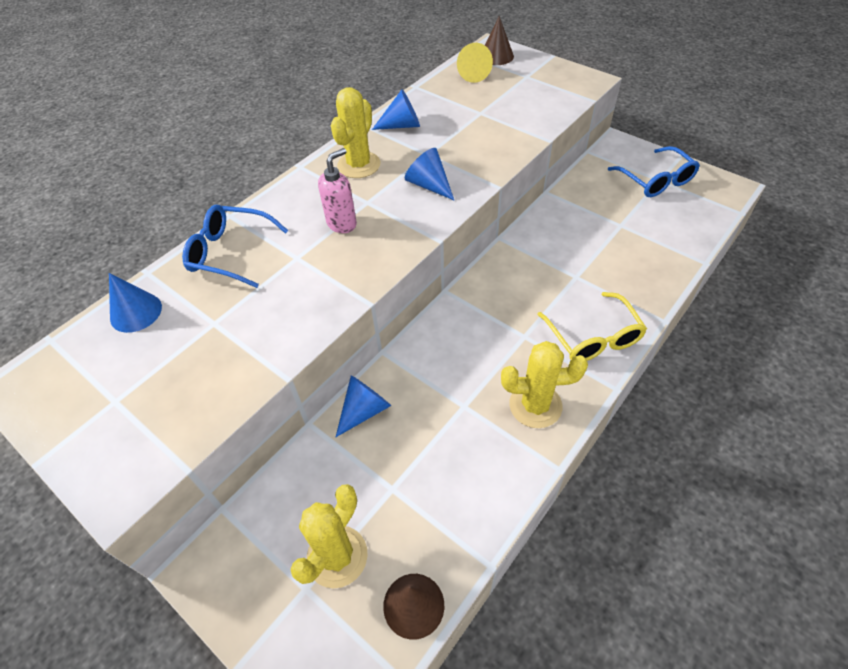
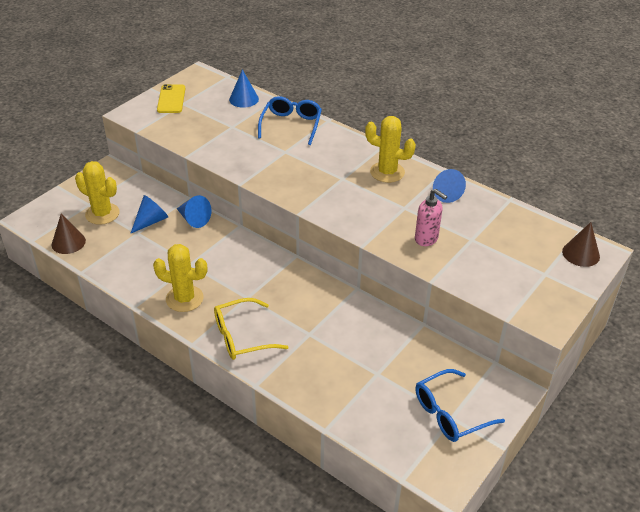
camera: 85 degrees right, 10 degrees down
pink soap dispenser [318,148,357,233] -> pink soap dispenser moved to [415,189,447,246]
blue cone [405,148,454,200] -> blue cone moved to [130,195,168,234]
yellow cone [457,43,493,83] -> none
yellow cactus [501,341,588,428] -> yellow cactus turned 75 degrees counterclockwise [153,244,207,312]
none -> yellow phone [157,84,186,113]

